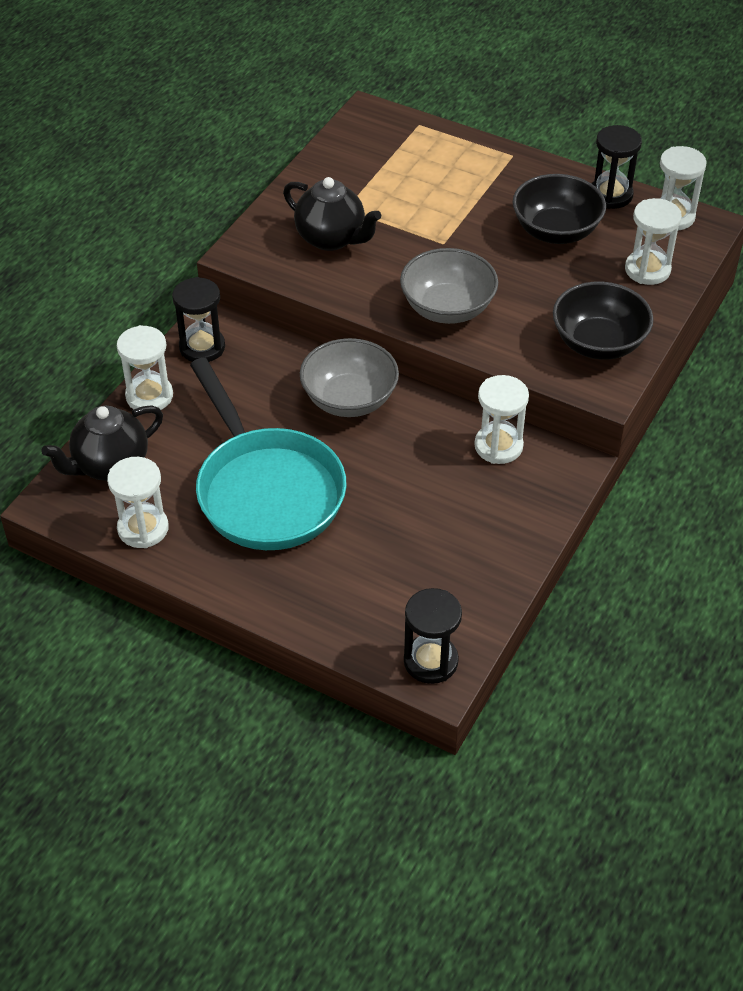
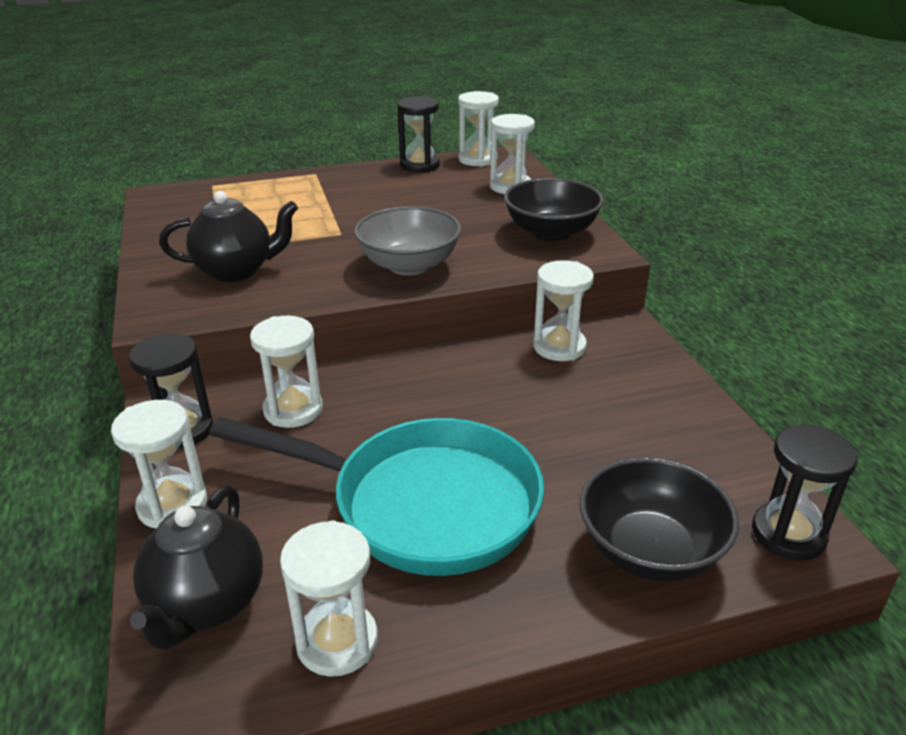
camera: 45 degrees left, 15 degrees down
grey bowl [300,338,399,417] -> none
black bowl [513,174,606,244] -> black bowl moved to [580,457,739,582]
none -> white hourglass [250,316,323,428]

